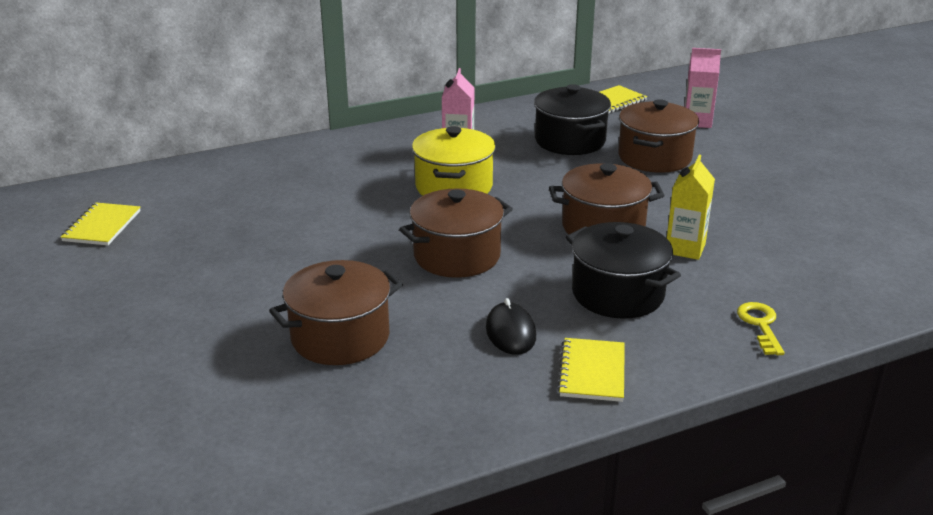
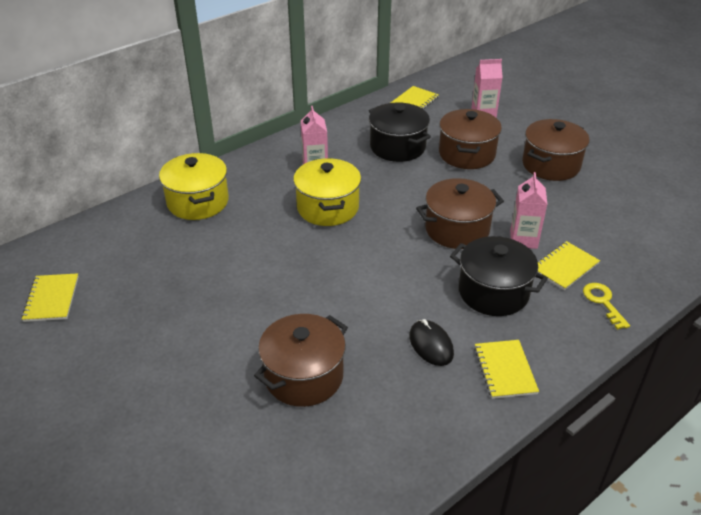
camera: 15 degrees left, 10 degrees up
brown pot [399,188,513,278] -> brown pot moved to [522,119,589,181]
yellow carton [667,155,715,260] -> pink carton [510,172,547,249]
none -> yellow pot [159,153,229,220]
none -> yellow notebook [537,241,600,290]

